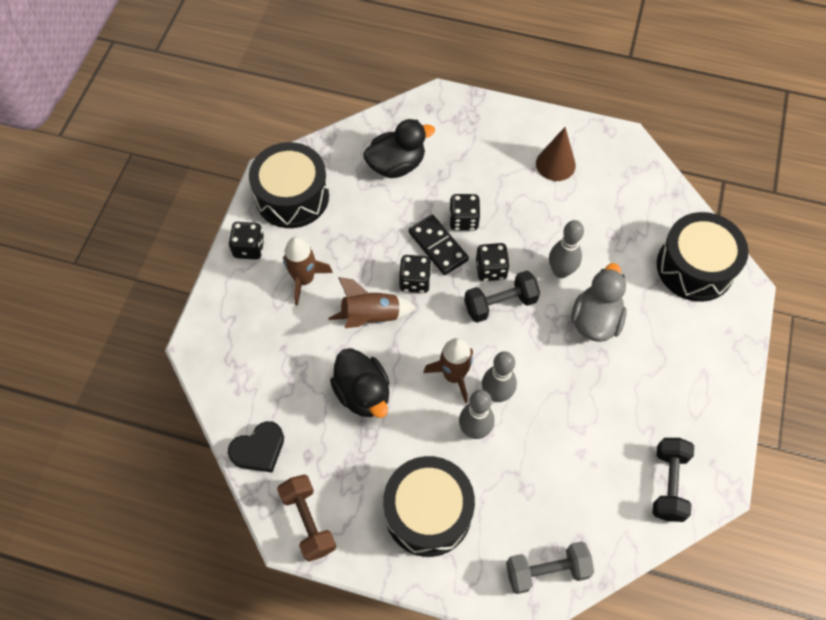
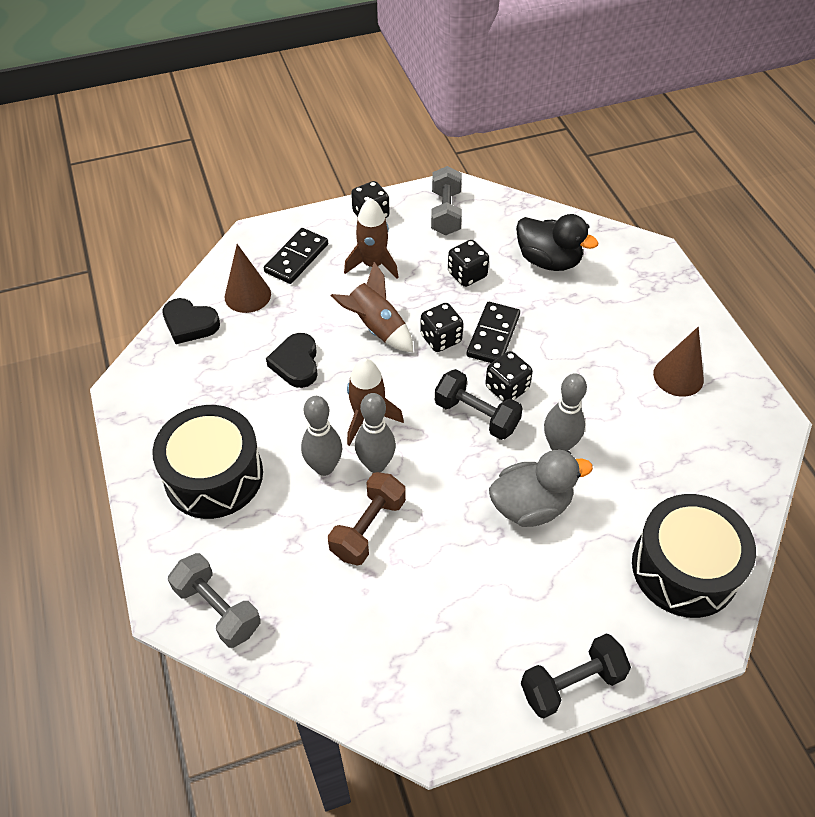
camera: 55 degrees right, 10 degrees down
black drum [249,142,329,228] -> grey dumbbell [431,166,462,235]
brown dumbbell [277,474,336,562] -> brown dumbbell moved to [328,472,406,565]
black duck [330,348,389,418] -> black heart [266,333,318,388]
black dice [449,194,480,231] -> black dice moved to [448,240,489,287]
black dumbbell [652,438,694,522] -> black dumbbell moved to [521,633,631,718]
none -> brown cone [225,244,271,313]
none -> black domino [264,228,328,284]

